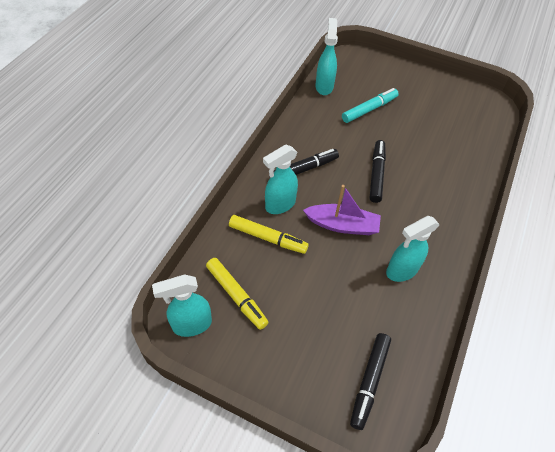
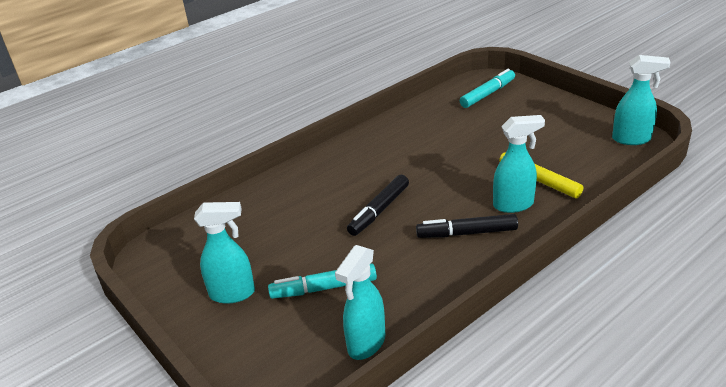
camera: 150 degrees left, 20 degrees down
yellow marker [206,258,269,330] -> none
purple boat [303,185,381,235] -> none
black marker [350,333,391,430] -> turquoise marker [460,69,515,108]
turquoise spray bottle [386,216,440,282] -> turquoise spray bottle moved to [194,202,255,304]

